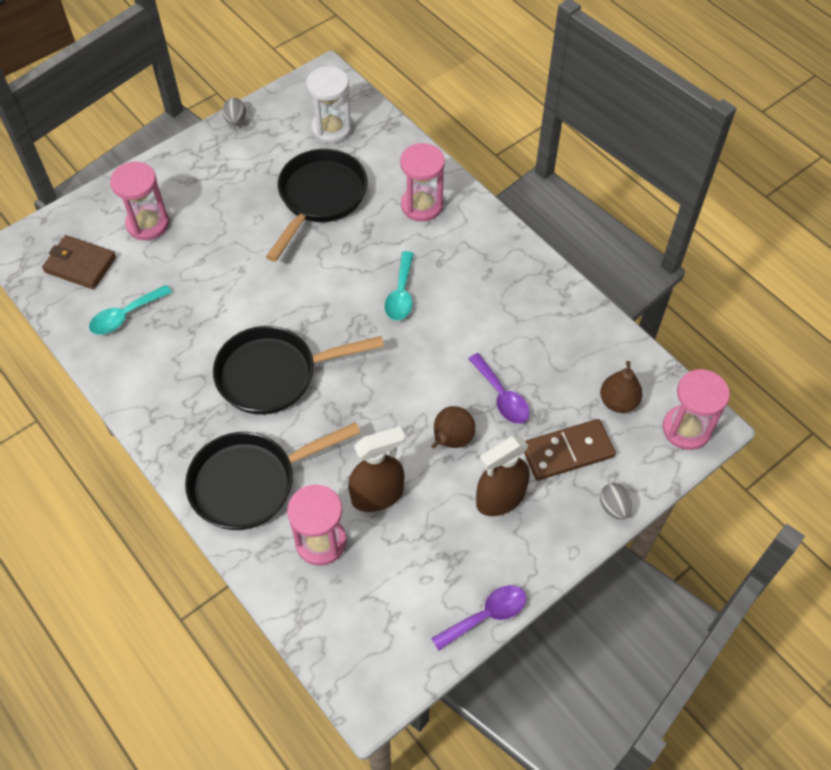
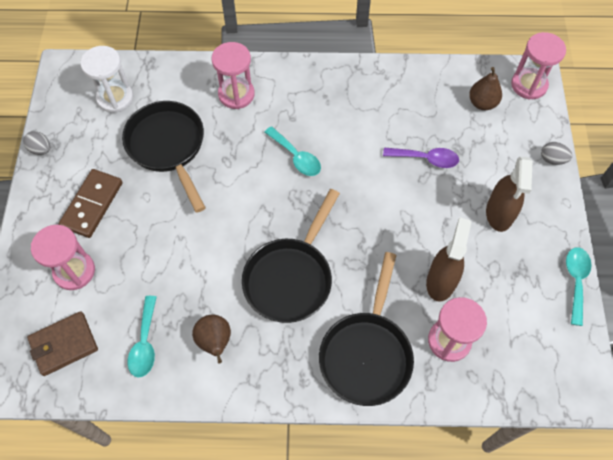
camera: 50 degrees left, 5 degrees up
brown pear [431,406,475,449] -> brown pear moved to [192,315,231,363]
purple spoon [431,585,526,651] -> turquoise spoon [566,247,592,326]
brown domino [524,419,616,481] -> brown domino moved to [59,169,123,238]

